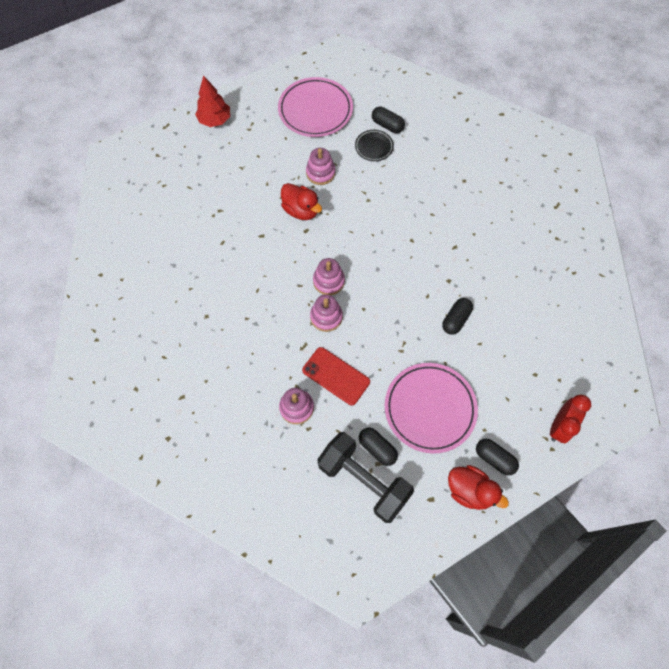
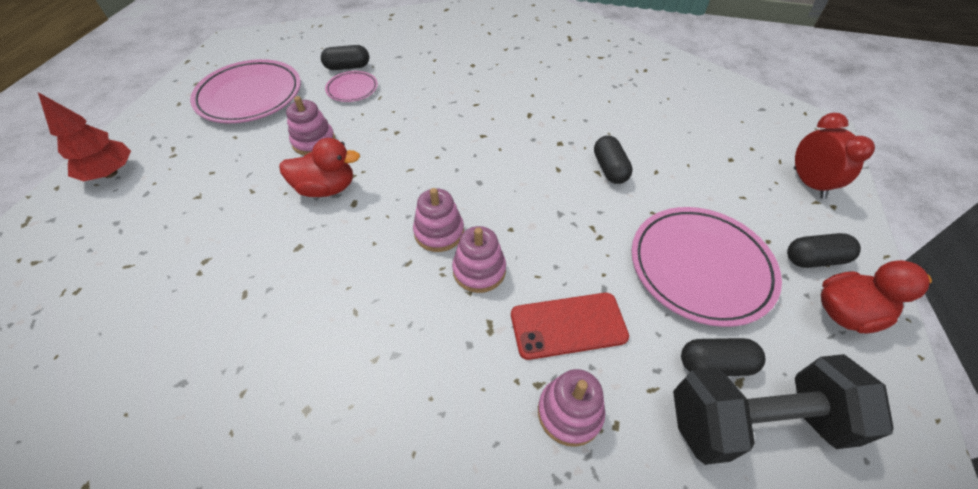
camera: 45 degrees left, 15 degrees down
black plate [355,130,394,161] -> pink plate [325,71,378,102]

